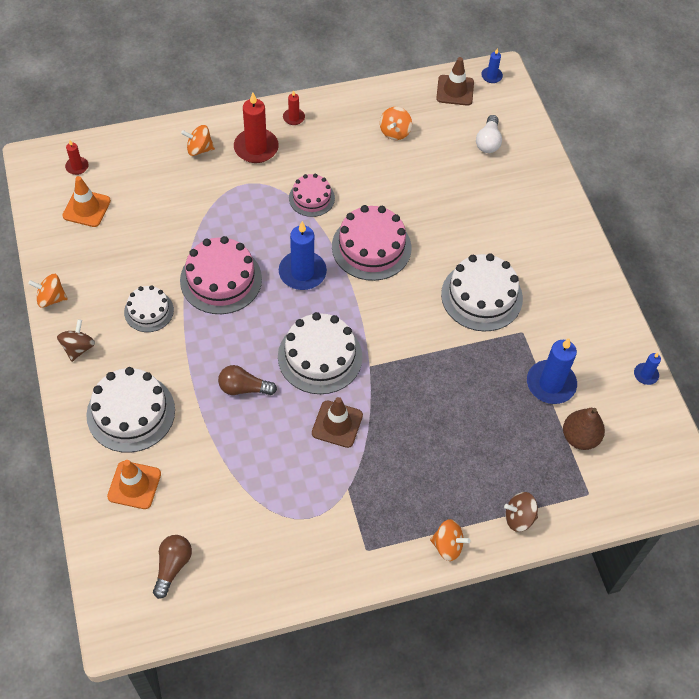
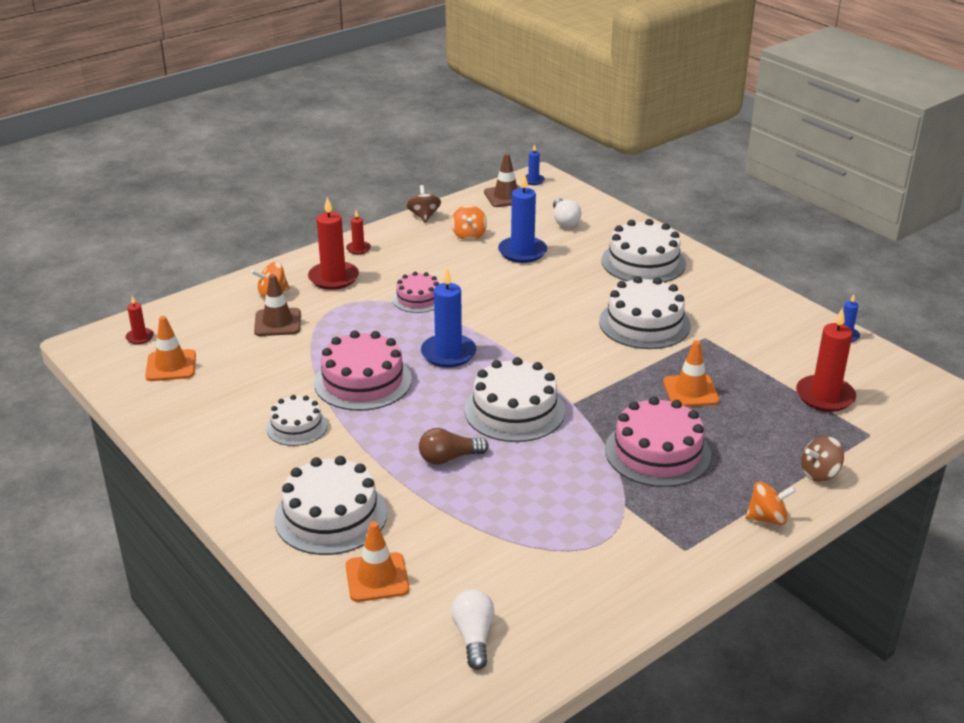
camera: 20 degrees left, 25 degrees down
orange spinning top [28,274,68,308] -> none
brown spinning top [57,319,95,362] -> brown spinning top moved to [406,185,441,223]
brown light bulb [153,535,192,599] -> white light bulb [451,589,495,670]
brown traffic cone [312,397,363,448] -> brown traffic cone moved to [254,274,301,336]
pink cake [332,205,411,281] -> pink cake moved to [605,396,711,487]
blue candle [527,338,577,404] -> blue candle moved to [498,173,547,263]
brown pear [563,408,605,450] -> red candle [796,308,856,412]
none -> white cake [601,219,686,282]
none -> orange traffic cone [663,340,720,407]

